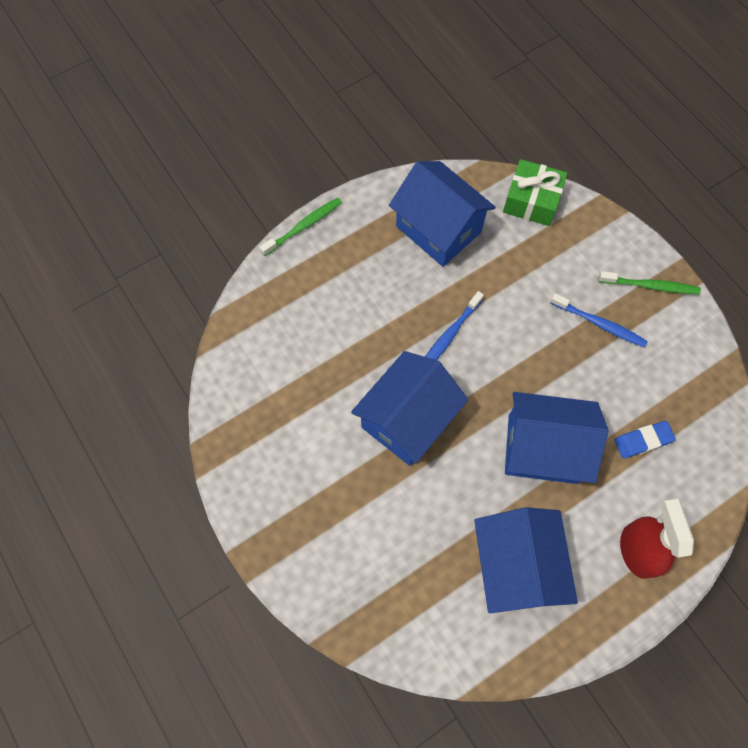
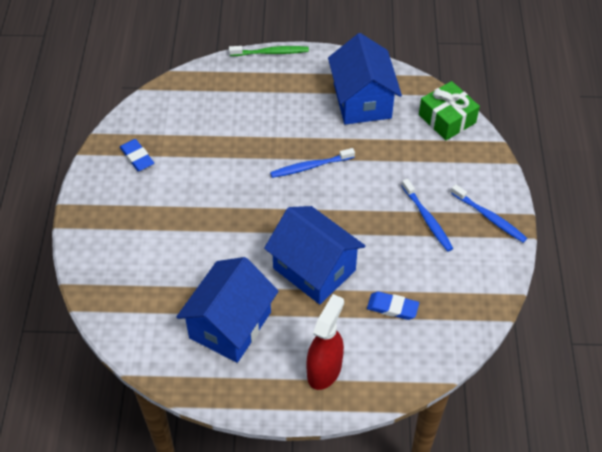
camera: 35 degrees right, 15 degrees down
blue house [351,351,468,466] -> none
green toothbrush [598,271,701,294] -> blue toothbrush [451,184,527,243]
none -> blue eraser [120,139,154,171]

